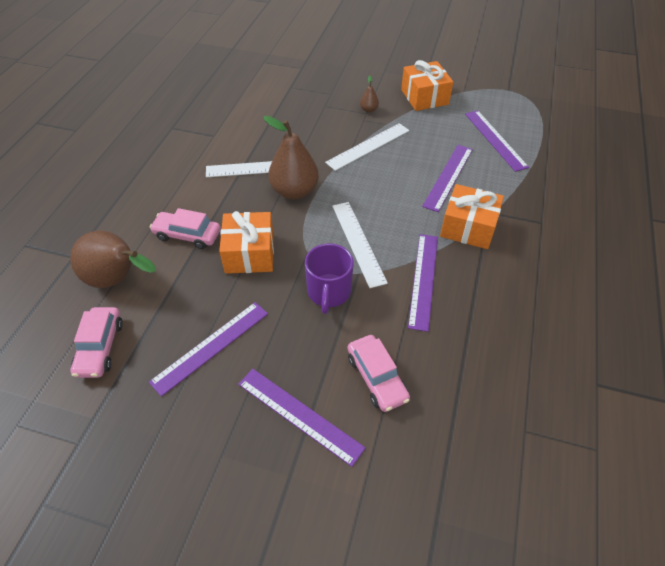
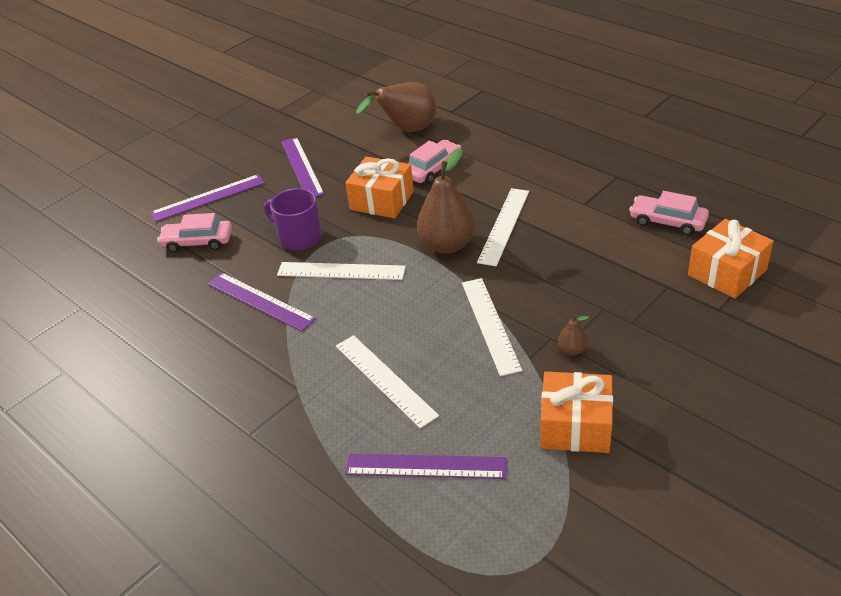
camera: 120 degrees right, 10 degrees down
pink car [70,307,123,378] -> pink car moved to [629,191,709,236]
purple ruler [422,145,473,212] -> white ruler [336,335,439,429]
orange gift [440,184,504,249] -> orange gift moved to [688,219,773,299]

